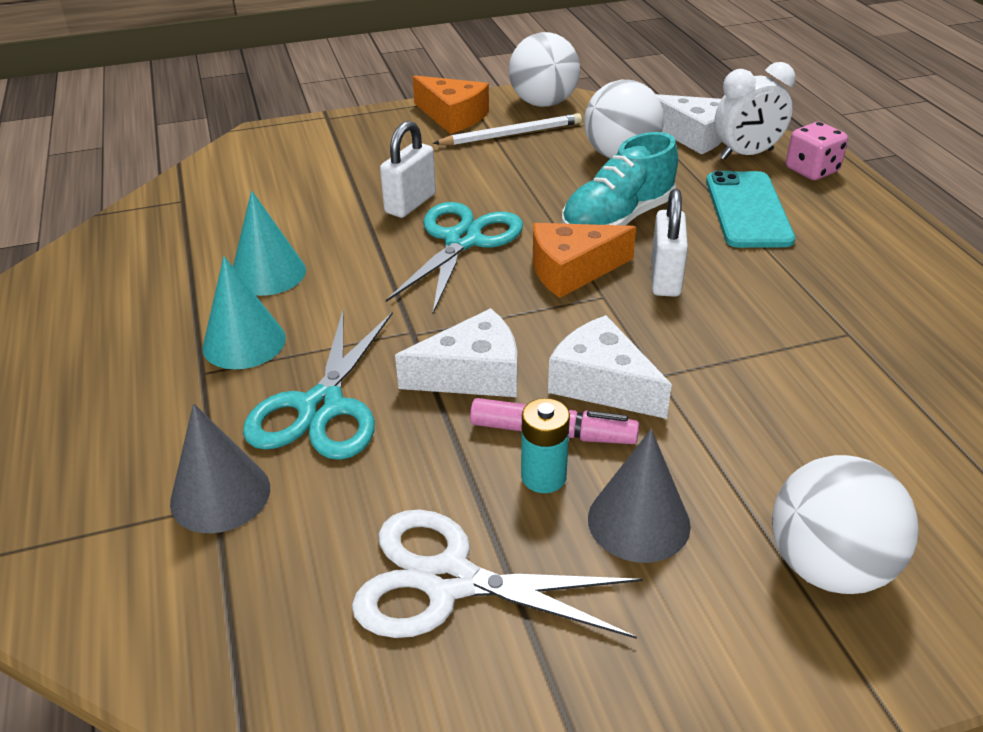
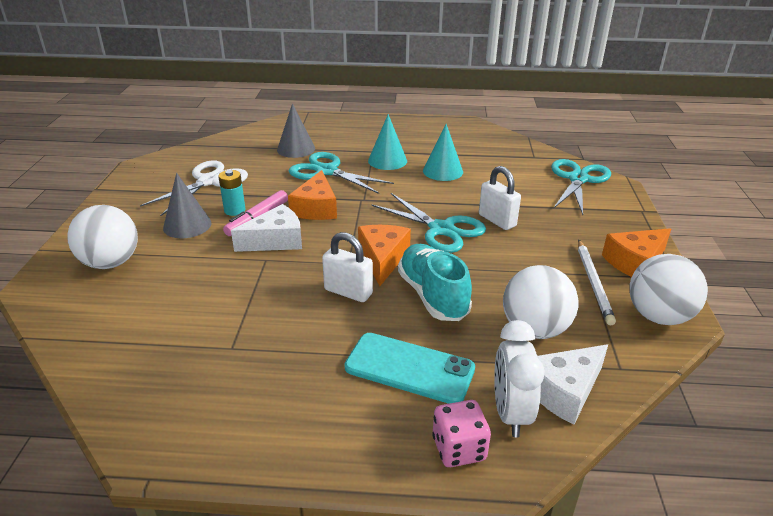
camera: 110 degrees right, 5 degrees down
white cheese [395,308,517,397] -> orange cheese [288,170,337,220]
none -> turquoise scissors [551,159,611,215]

